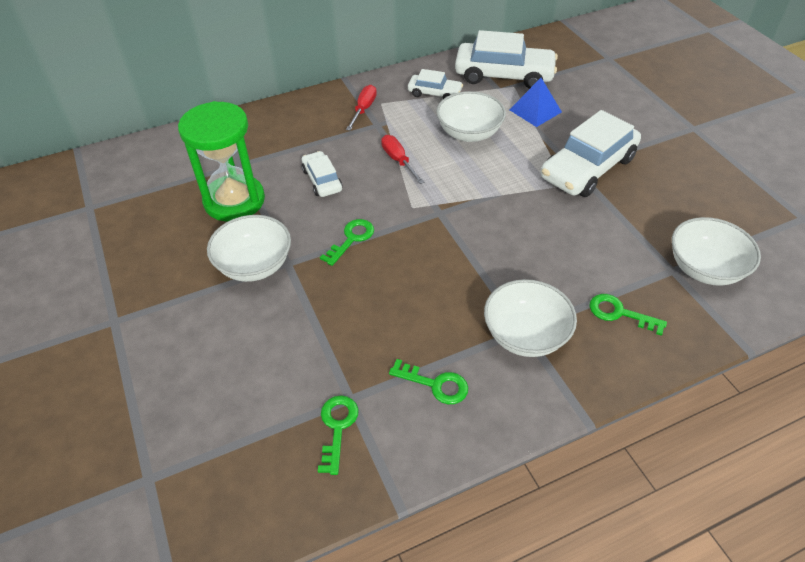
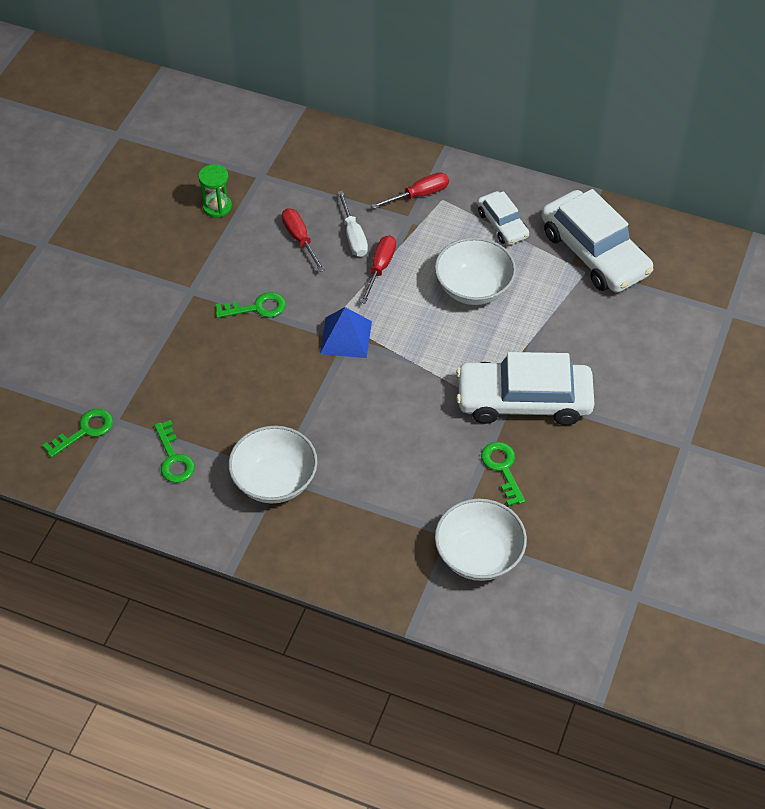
camera: 45 degrees right, 5 degrees up
green hourglass [178,101,265,221] -> green hourglass [198,164,232,218], size x0.46
white bowl [207,215,291,282] -> none
white car [302,151,342,197] -> red screwdriver [282,208,325,272]
blue pyramid [509,78,562,127] -> blue pyramid moved to [320,307,372,358]
green key [590,294,667,336] -> green key moved to [481,442,525,506]
none -> white screwdriver [338,191,368,257]

